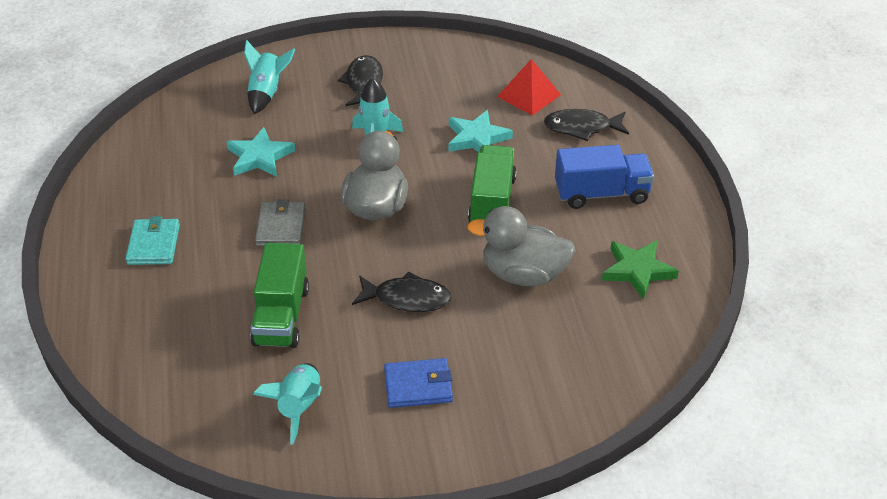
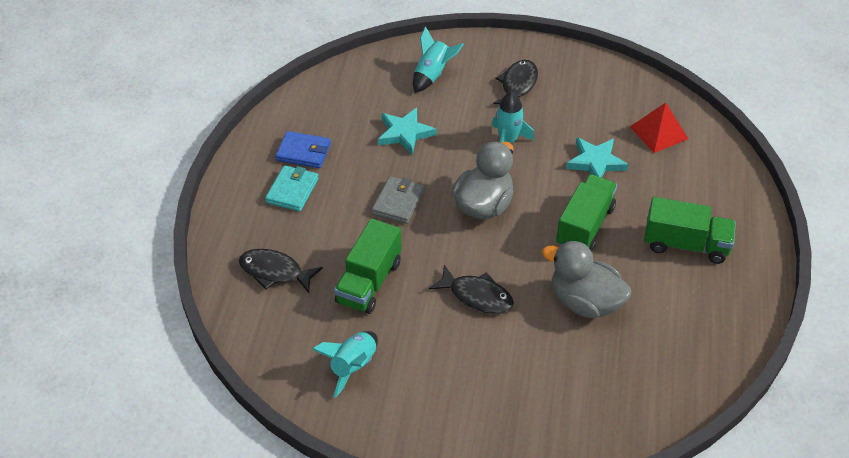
camera: 20 degrees right, 5 degrees up
blue wallet [384,358,453,408] -> blue wallet moved to [275,131,331,168]
black fish [544,109,629,141] -> black fish moved to [239,249,323,293]
blue truck [555,145,654,209] -> green truck [644,197,736,264]
green star [602,240,679,299] -> none

